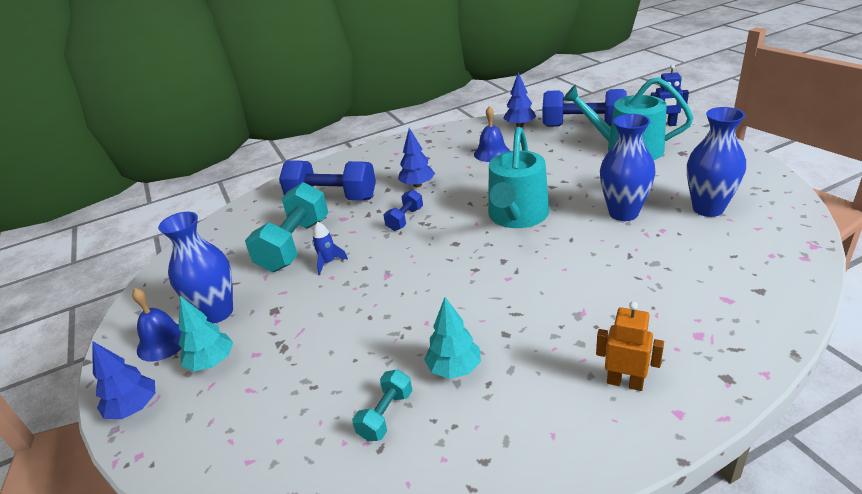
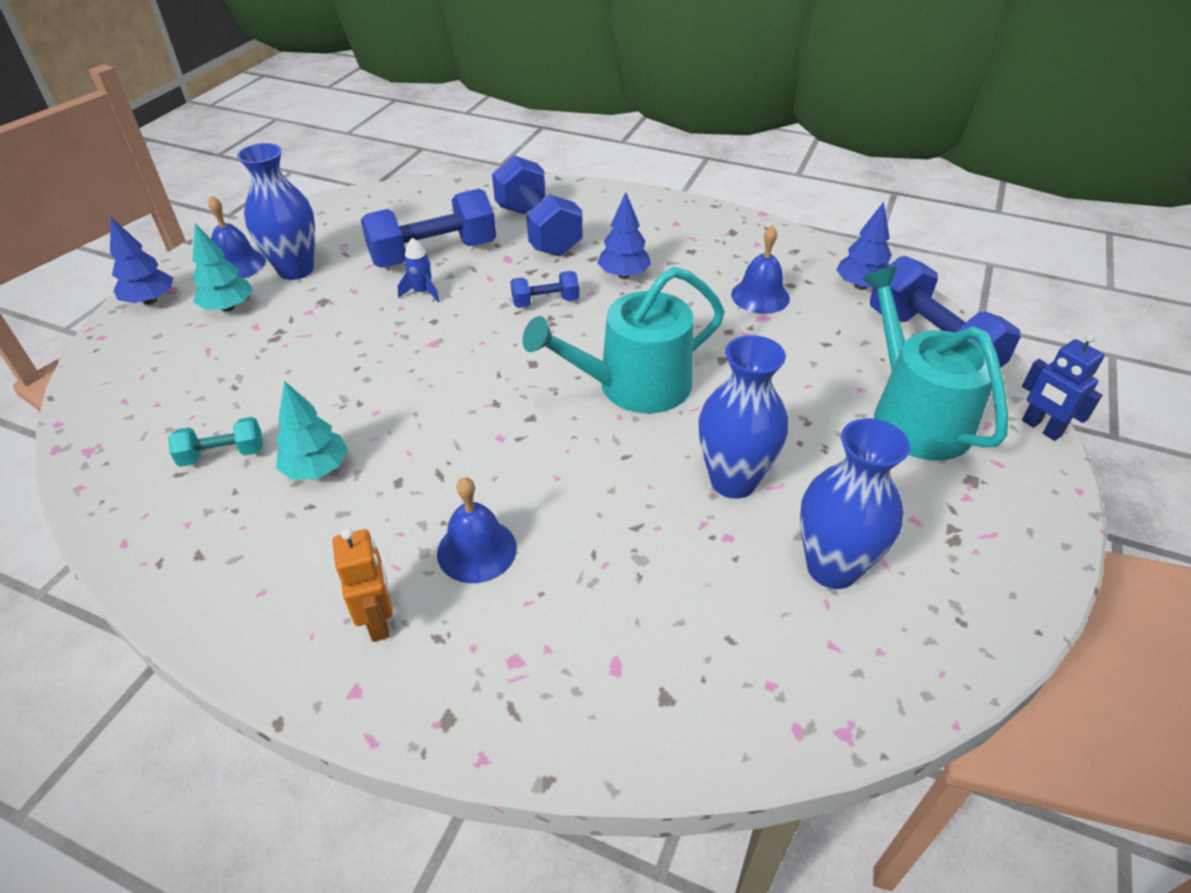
camera: 45 degrees right, 10 degrees up
turquoise dumbbell [245,182,329,272] -> blue dumbbell [361,188,496,268]
none -> blue bell [437,477,517,583]

